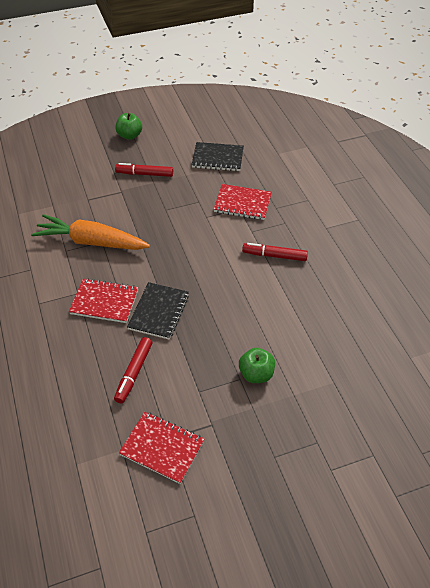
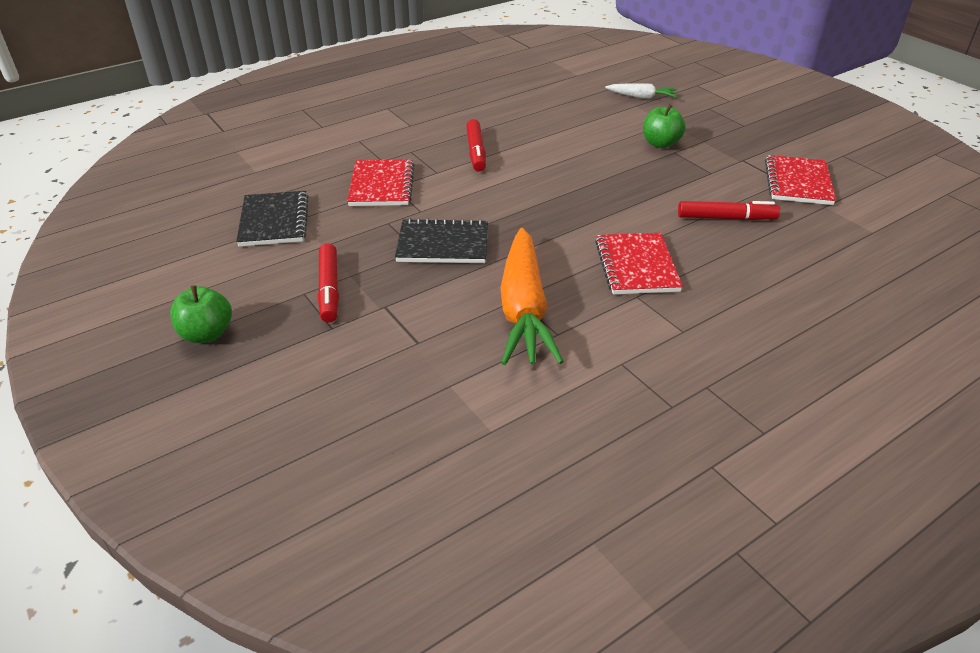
camera: 105 degrees left, 10 degrees down
black notebook [127,282,189,340] -> black notebook moved to [395,218,488,263]
none -> white carrot [605,84,677,99]

